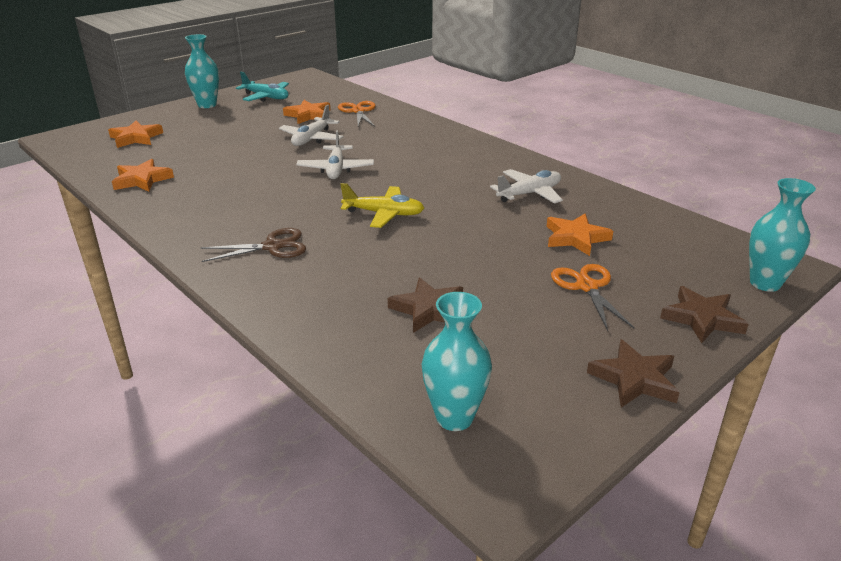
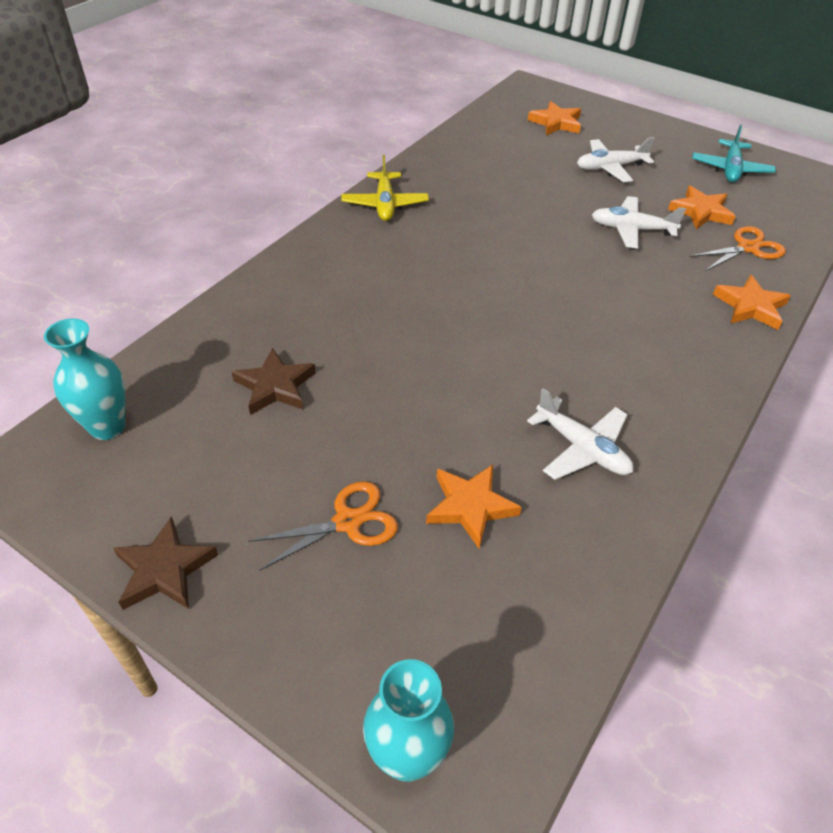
camera: 75 degrees right, 15 degrees up
orange star [112,159,174,192] -> orange star moved to [713,275,791,330]
turquoise vase [185,34,219,108] -> none
brown scissors [201,228,306,262] -> none
white plane [296,130,374,179] -> white plane moved to [577,137,654,182]
yellow plane [341,183,424,228] -> yellow plane moved to [341,155,429,221]
brown star [660,286,749,343] -> none

